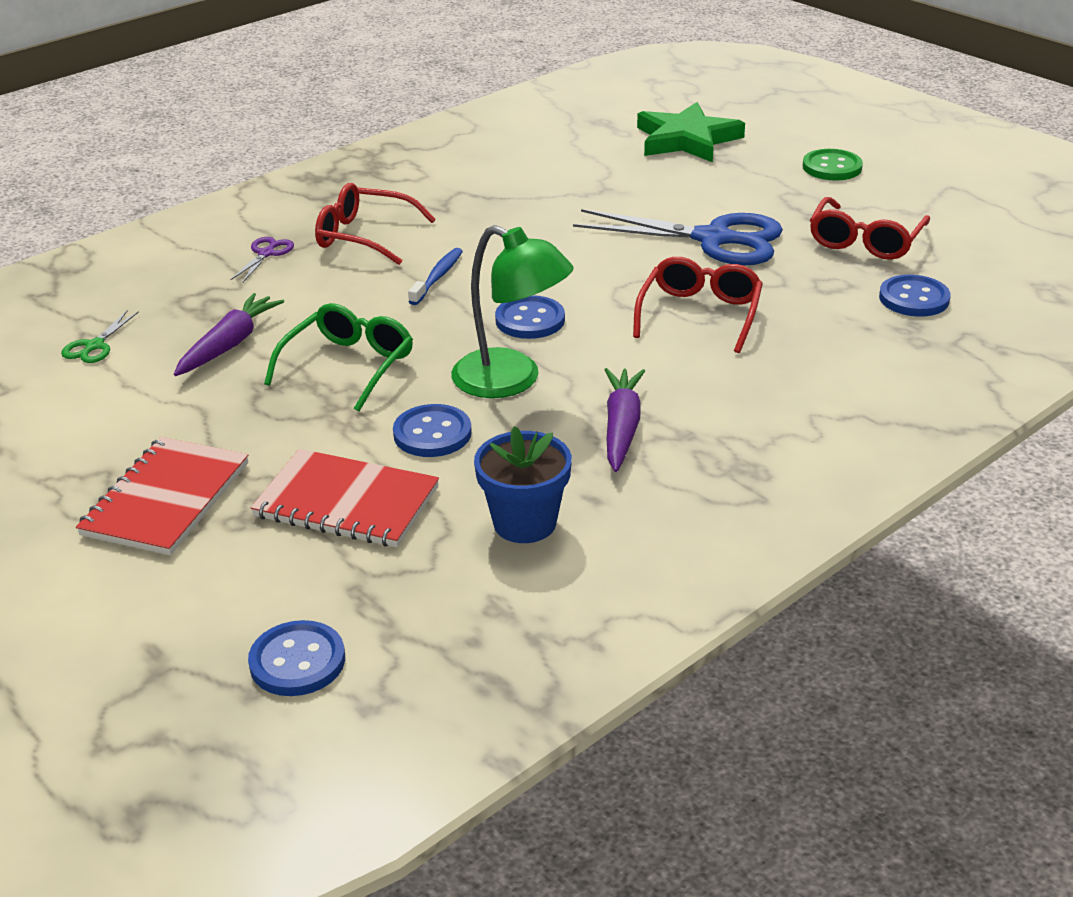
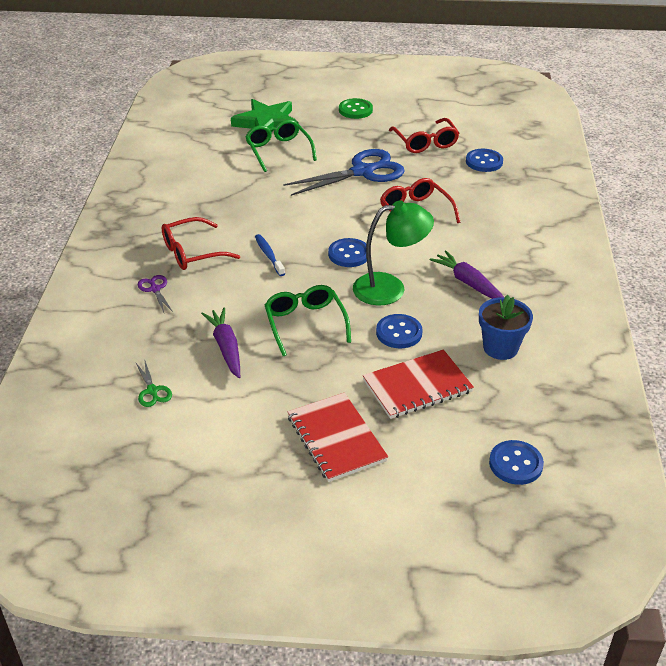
camera: 45 degrees left, 5 degrees up
none -> green glasses [245,120,317,172]

